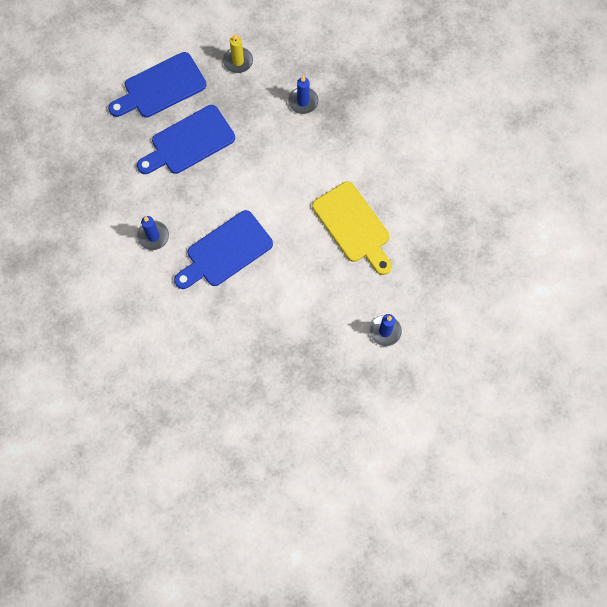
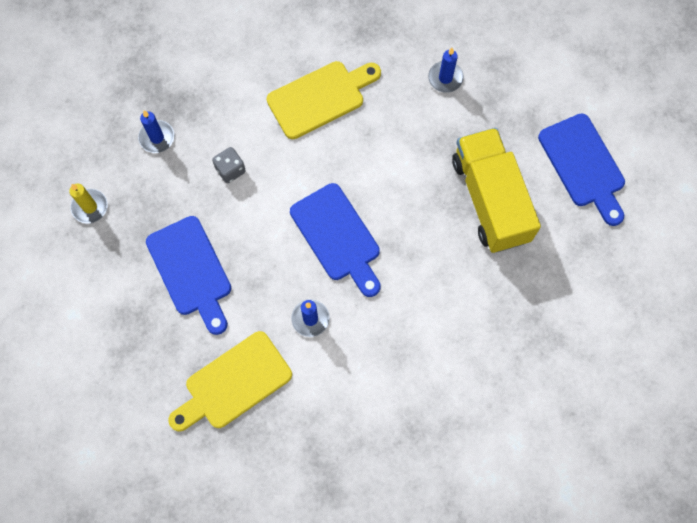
camera: 85 degrees left, 0 degrees up
blue cutting board [108,52,207,118] -> blue cutting board moved to [538,114,625,226]
none -> yellow cutting board [168,331,292,431]
none -> grey dice [212,147,246,183]
none -> yellow truck [452,128,541,253]

